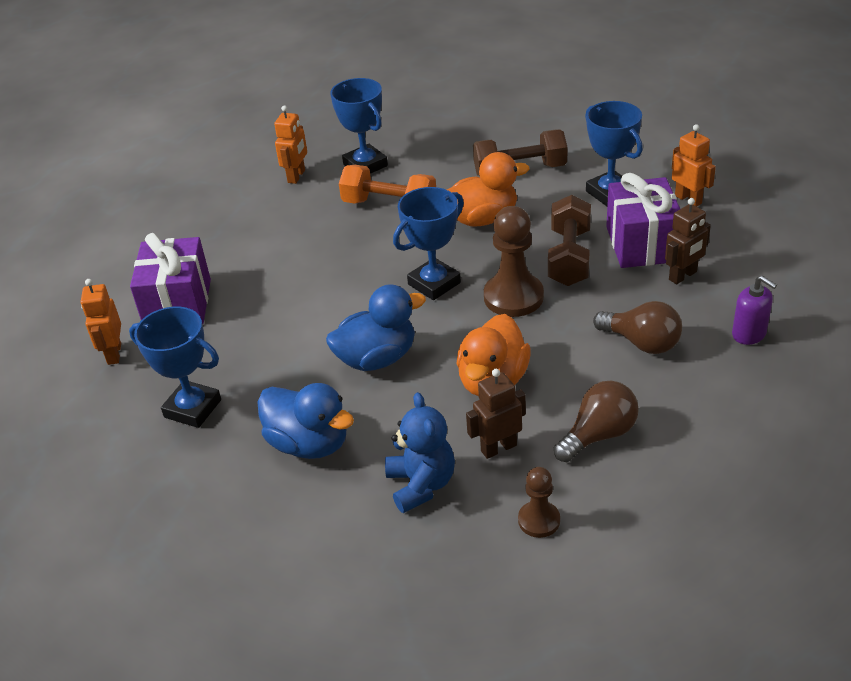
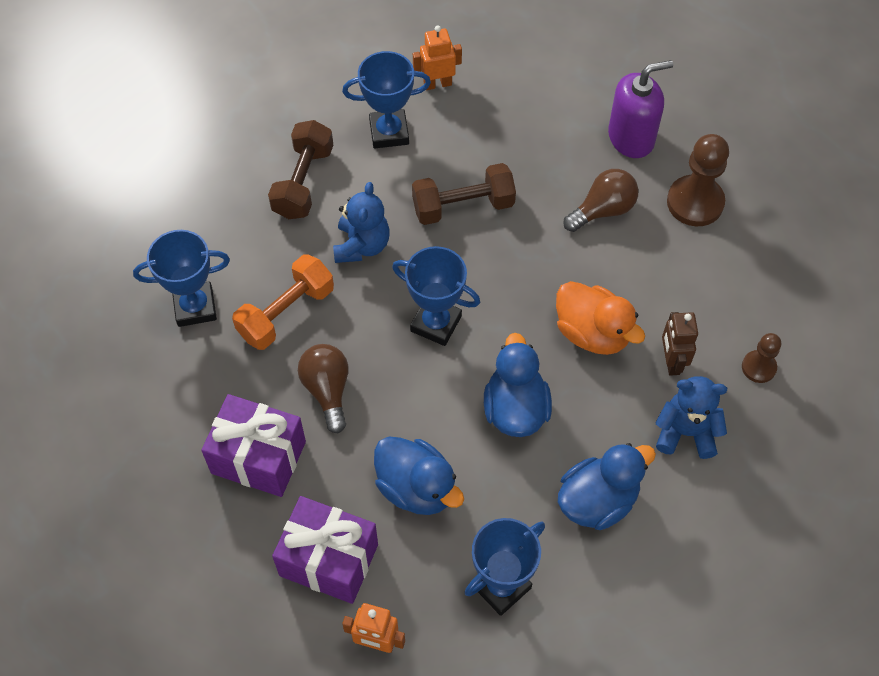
camera: 70 degrees left, 20 degrees up
orange robot [274,105,307,184] -> none
blue trophy [393,187,464,300] -> blue trophy turned 45 degrees counterclockwise [392,246,480,346]
orange duck [447,152,529,226] -> blue teddy bear [333,182,390,263]
brown pawn [484,206,544,317] -> brown pawn moved to [667,134,729,226]
brown dumbbell [548,195,591,286] -> brown dumbbell turned 45 degrees counterclockwise [412,163,516,225]
brown light bulb [554,381,639,462] -> brown light bulb moved to [298,344,349,434]
purple gift [606,173,680,268] -> purple gift moved to [201,394,306,497]
brown robot [665,198,711,284] -> none
purple soap dispenser [732,276,777,345] -> purple soap dispenser [608,60,673,158], size x1.65
none -> blue duck [374,437,464,515]

